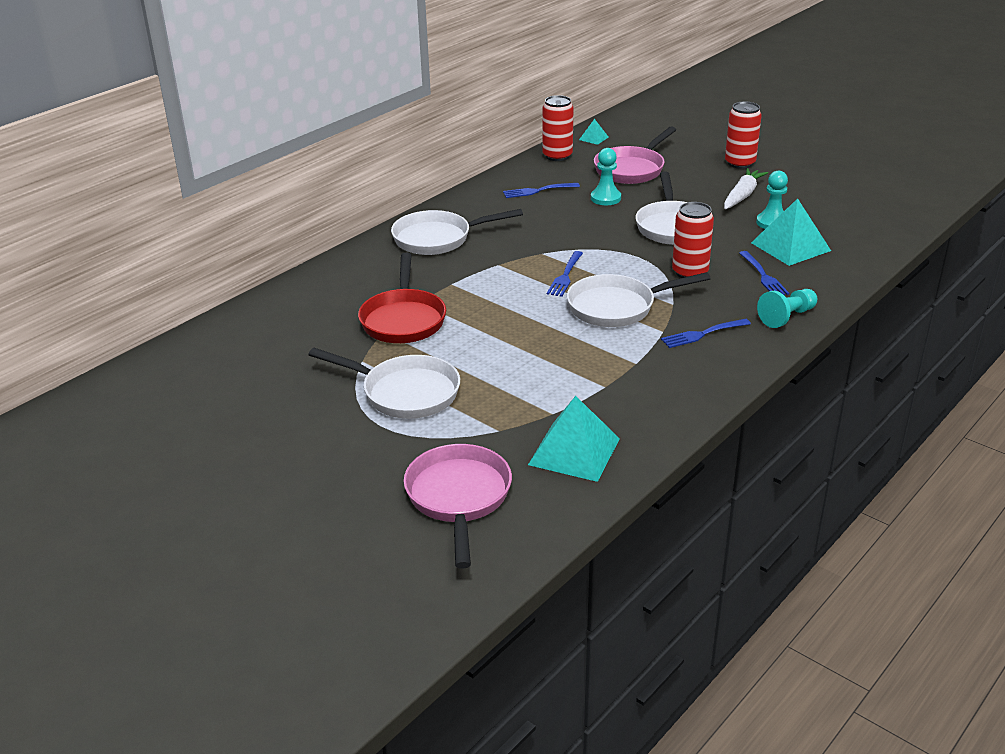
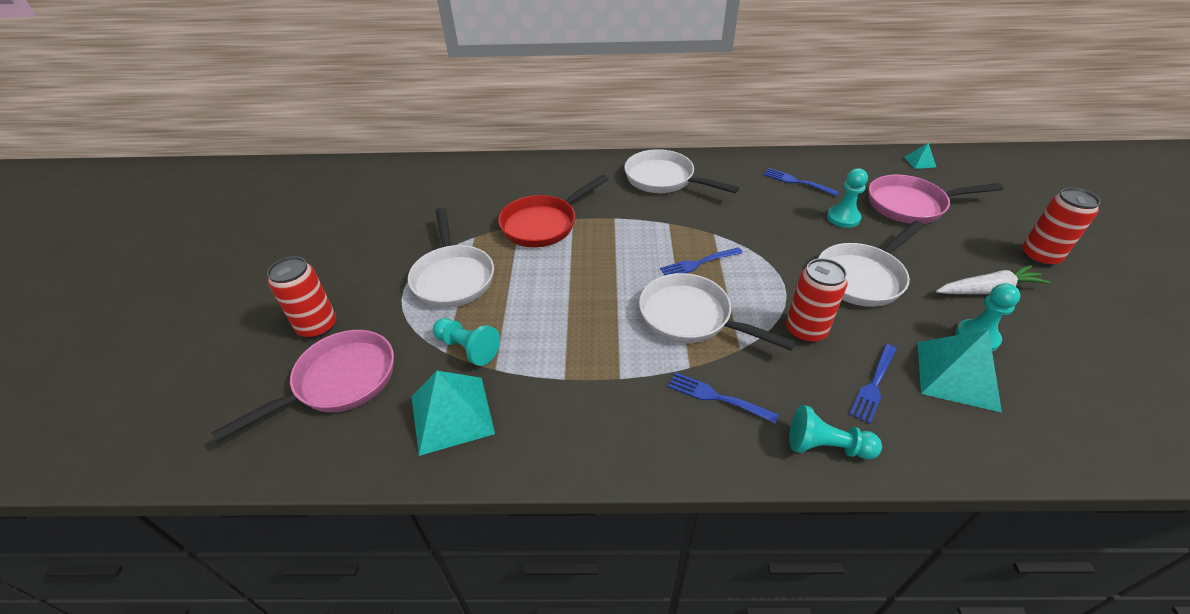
camera: 50 degrees right, 10 degrees up
red can [542,95,573,161] -> red can moved to [267,256,336,338]
none -> turquoise pawn [433,318,500,366]

